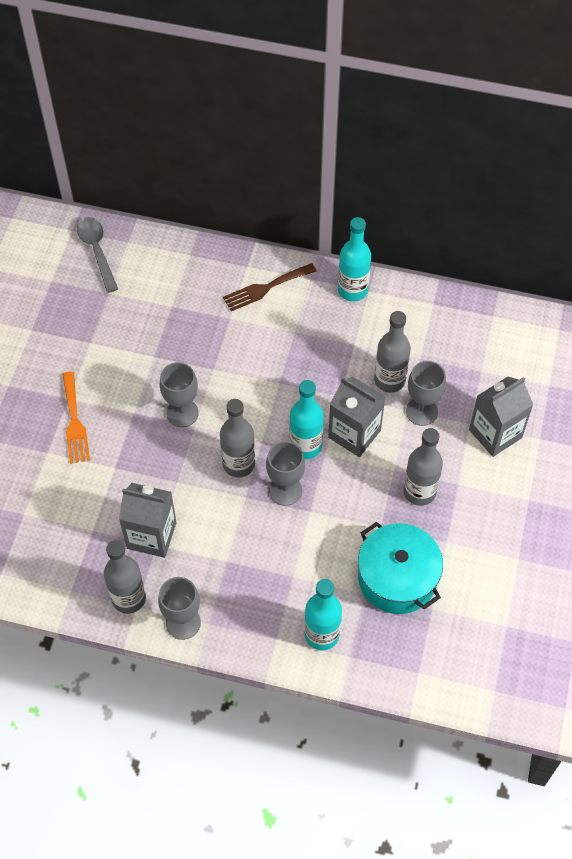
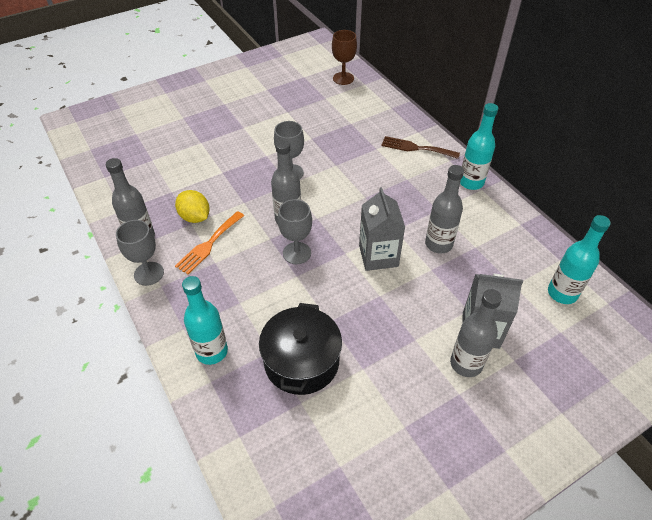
camera: 45 degrees right, 10 degrees down
orange fork [62,372,90,464] -> orange fork moved to [175,211,244,274]
grey spoon [77,217,118,293] -> brown goblet [332,30,357,85]
grey carton [119,483,176,558] -> yellow lemon [175,190,210,223]
turquoise bottle [289,380,324,459] -> turquoise bottle moved to [548,215,611,304]
turquoise pot [358,522,443,614] -> black pot [259,303,342,395]
grey bottle [403,428,443,506] -> grey bottle moved to [450,289,502,377]
grey goblet [406,361,446,426] -> none

